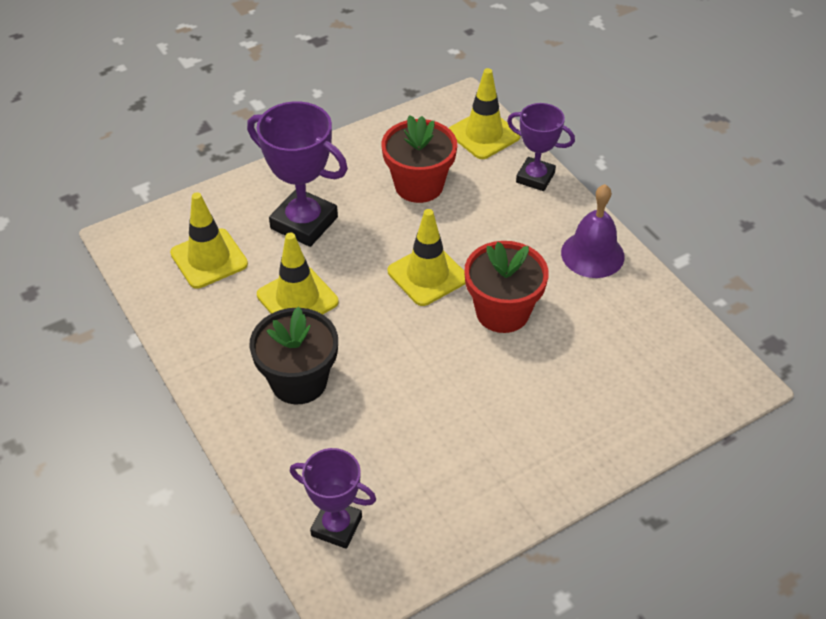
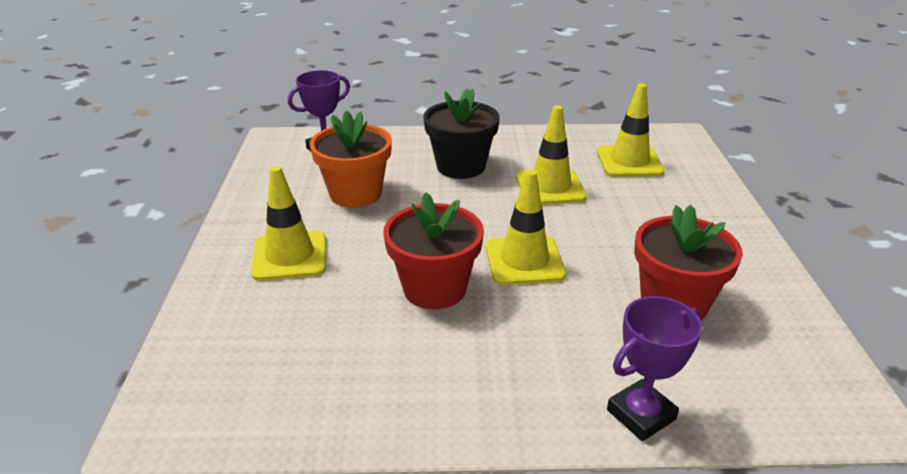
camera: 120 degrees right, 15 degrees down
purple trophy [247,101,348,247] -> none
yellow traffic cone [449,68,521,159] -> yellow traffic cone moved to [251,166,326,281]
purple bell [561,184,625,278] -> none
none -> orange flower pot [310,110,392,208]

